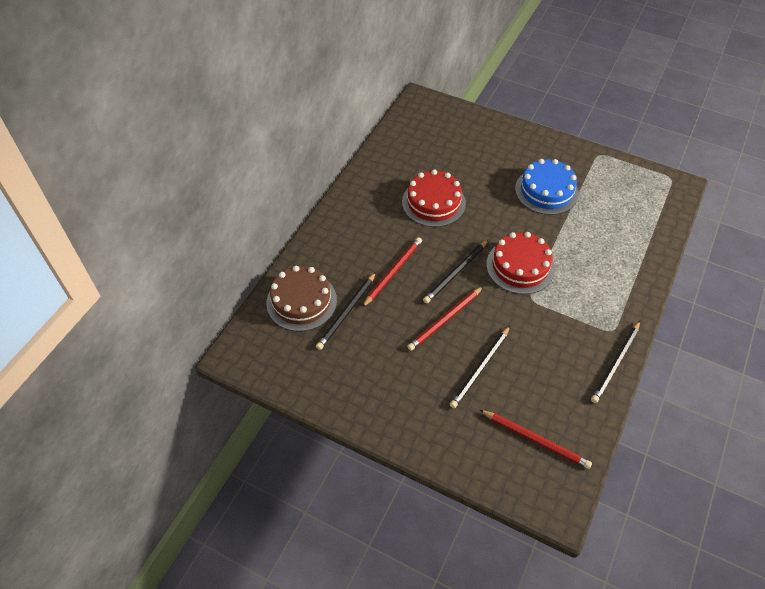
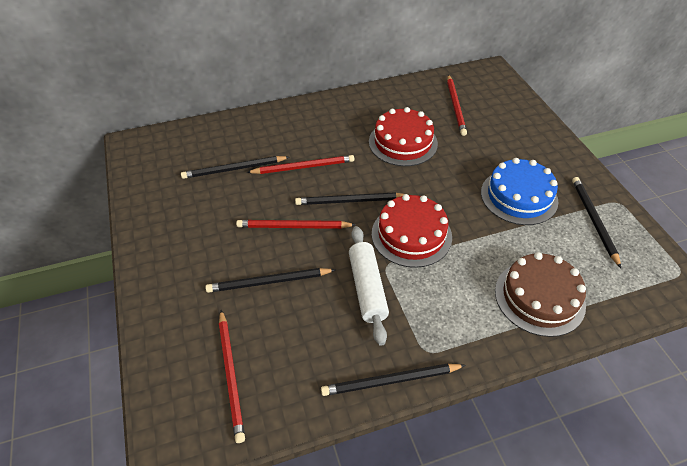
camera: 45 degrees right, 5 degrees down
brown cake [266,266,337,331] -> brown cake moved to [495,252,586,337]
none -> white rolling pin [349,226,389,346]
none -> red pencil [447,75,467,136]
none -> black pencil [572,177,621,268]

